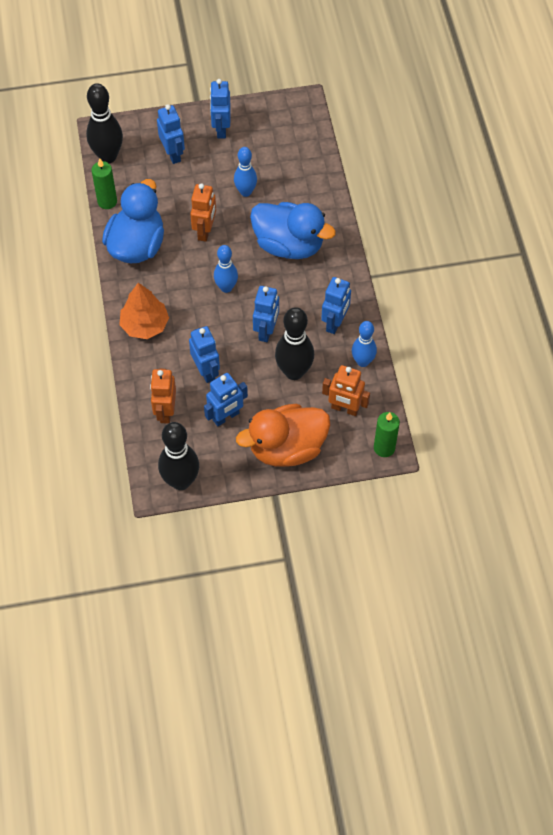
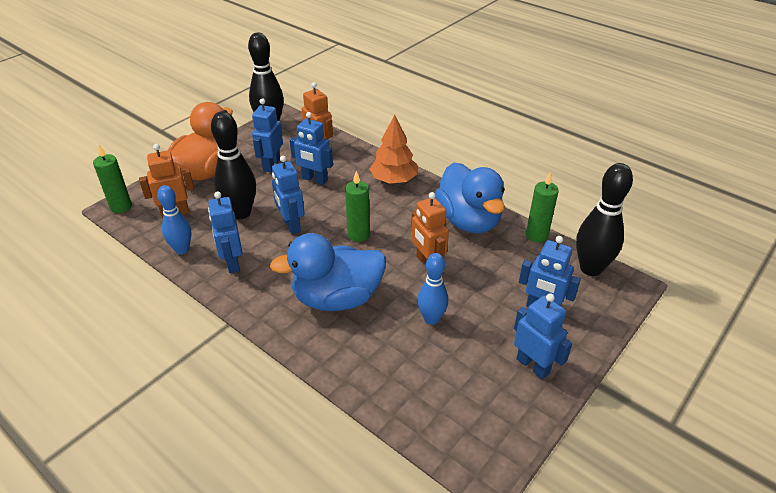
camera: 140 degrees right, 20 degrees down
blue bowling pin [214,245,238,293] -> green candle [345,171,370,242]

